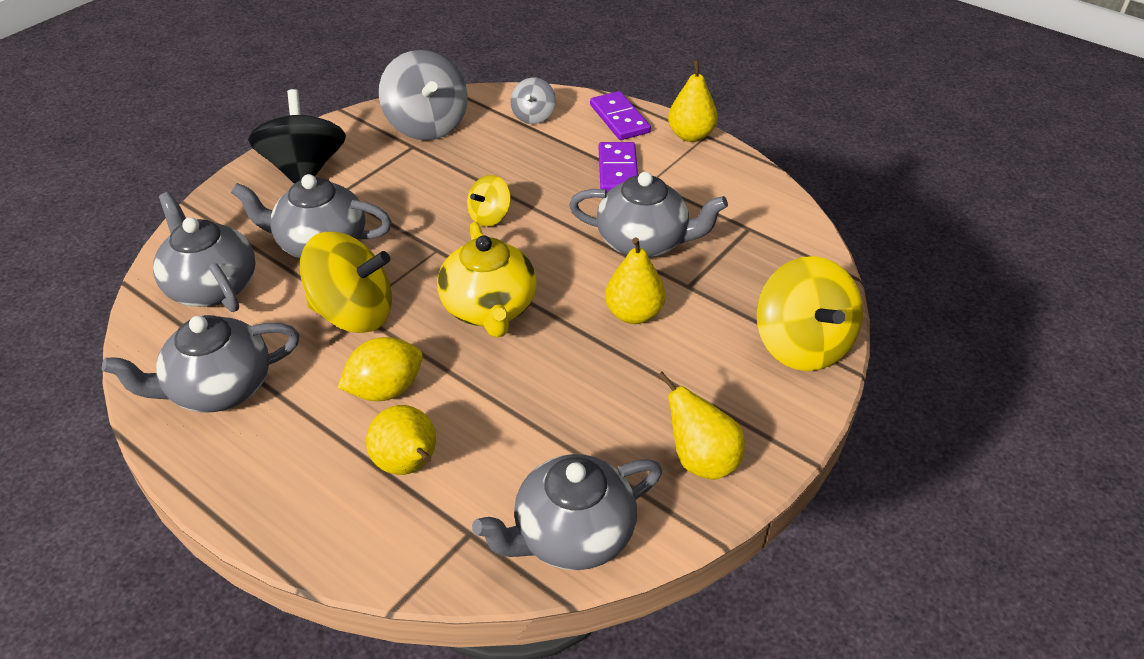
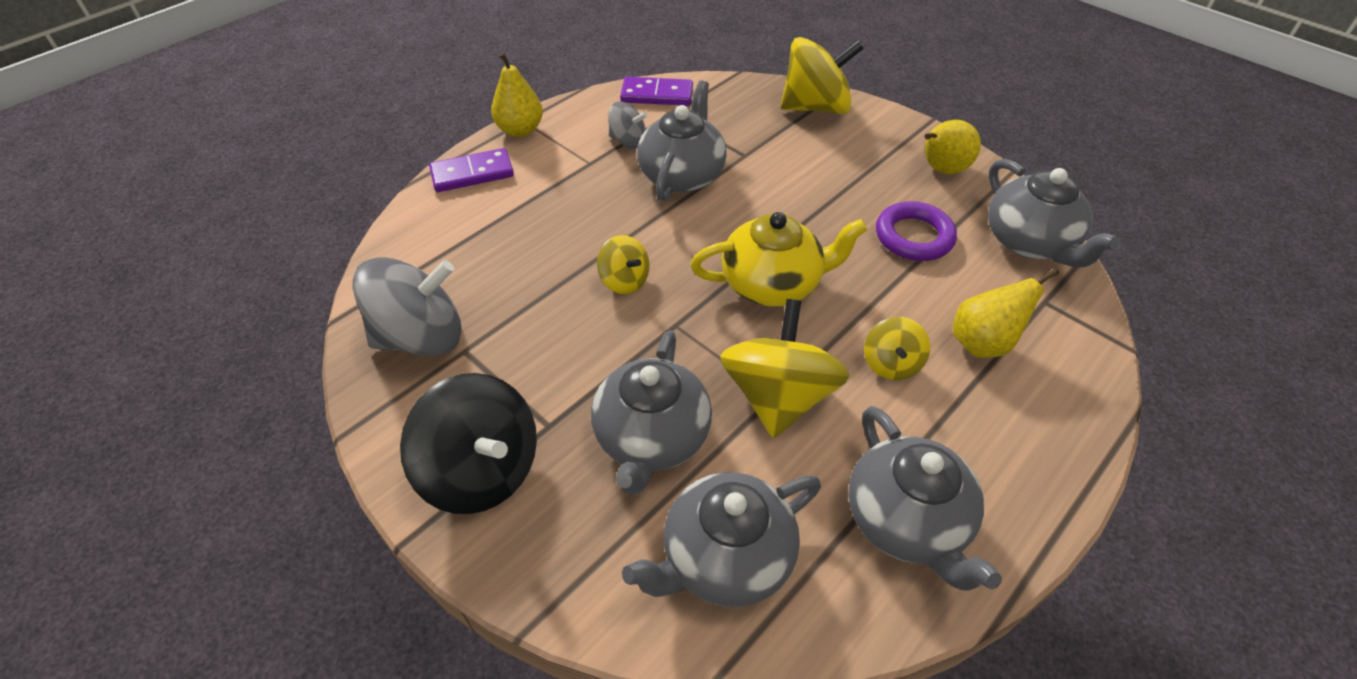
camera: 85 degrees left, 5 degrees up
black spinning top [248,89,346,184] -> black spinning top turned 135 degrees counterclockwise [400,373,537,514]
yellow lemon [337,337,423,401] -> yellow spinning top [864,317,930,380]
grey spinning top [511,78,556,124] -> grey spinning top moved to [608,101,647,149]
purple domino [599,142,638,193] -> purple domino moved to [620,77,693,106]
yellow pear [605,237,665,324] -> none
none -> purple ring [876,201,957,261]

